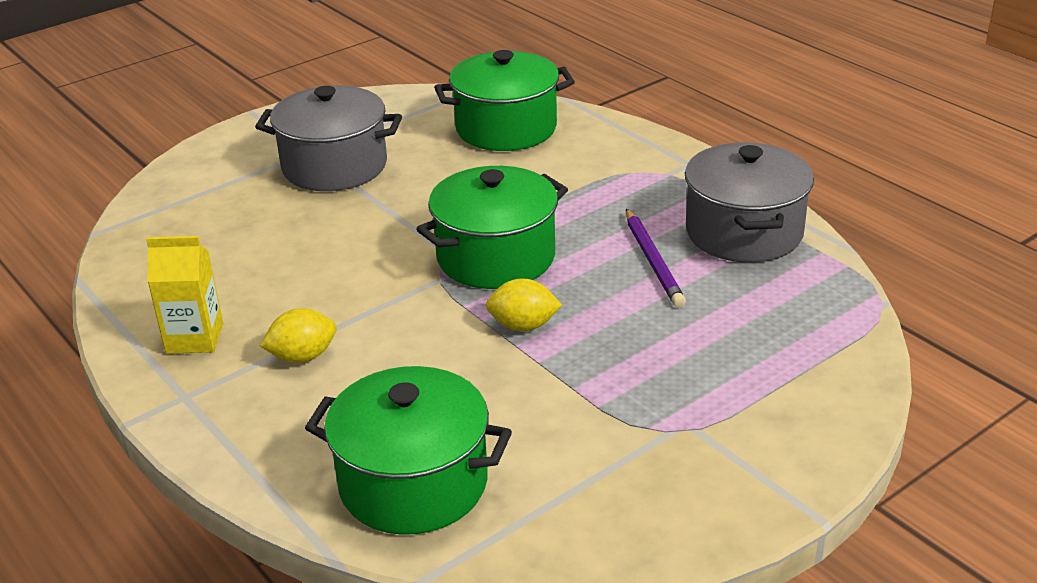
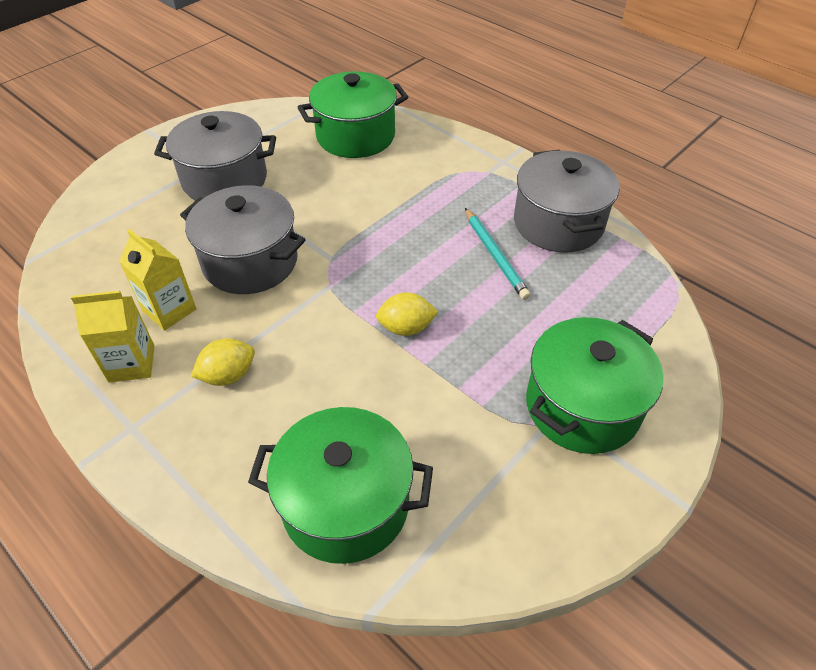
camera: 10 degrees left, 15 degrees up
green pot [416,166,568,289] -> green pot moved to [526,317,664,454]
purple pencil [626,209,686,308] -> turquoise pencil [465,208,531,300]
none -> yellow carton [119,229,197,331]
none -> grey pot [180,185,306,294]

